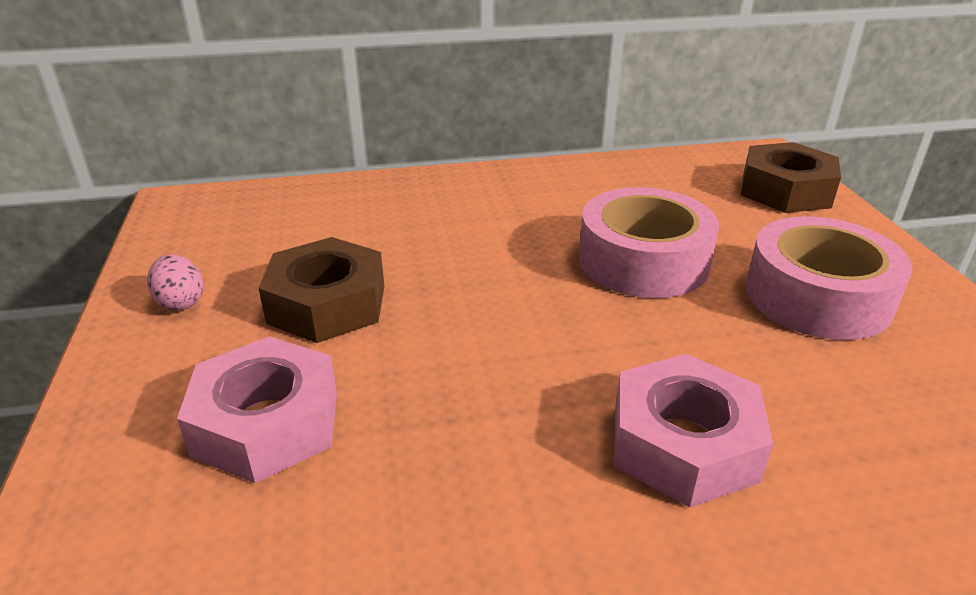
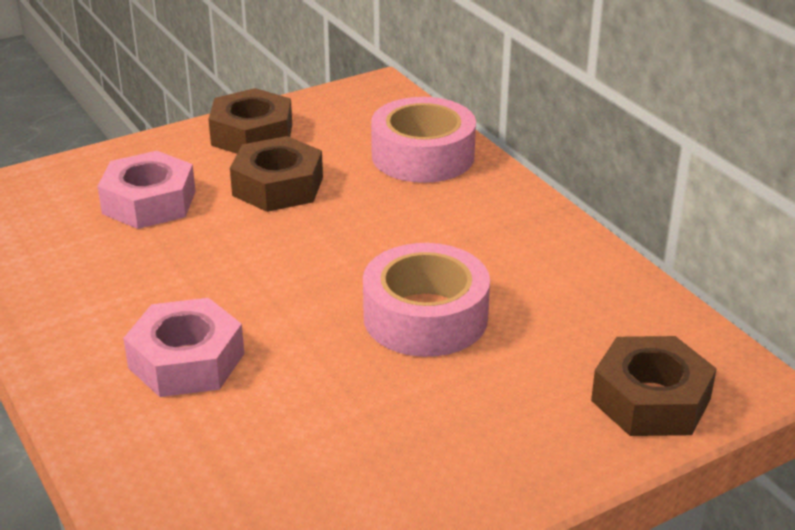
camera: 70 degrees right, 0 degrees up
pink egg [147,254,203,311] -> brown nut [208,88,292,154]
pink tape [746,216,912,340] -> pink tape moved to [371,97,476,183]

